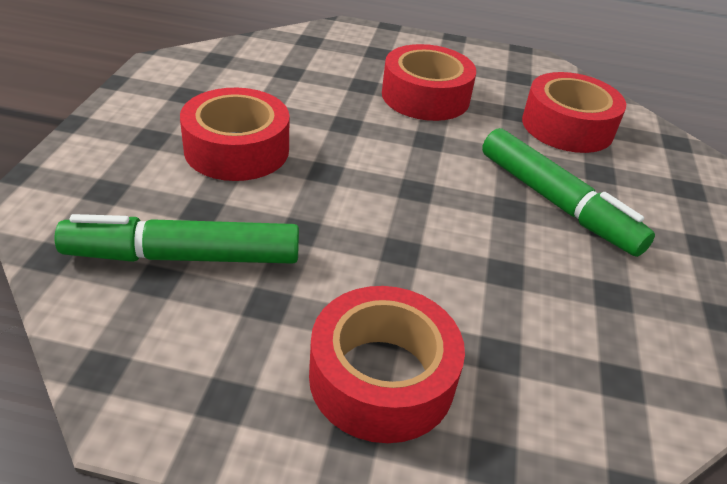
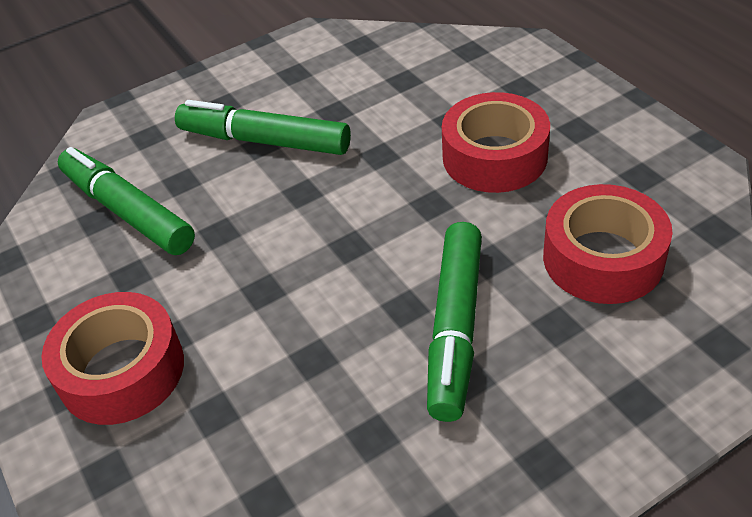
camera: 55 degrees right, 5 degrees up
red tape [180,88,290,181] -> green marker [175,100,351,155]

